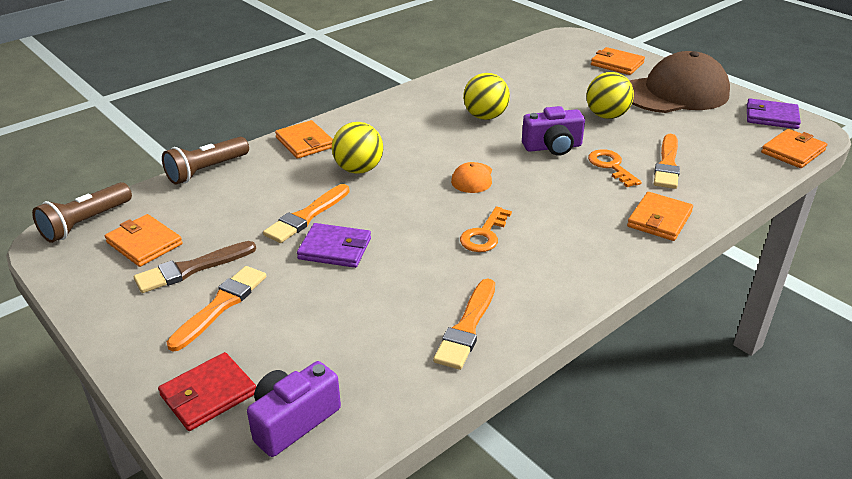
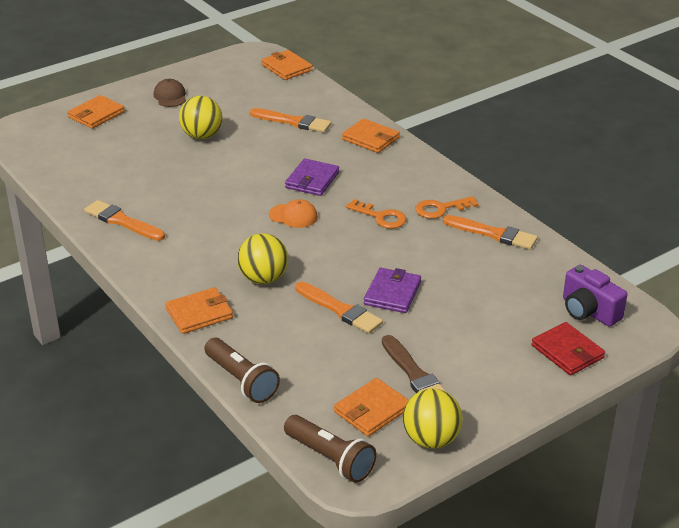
camera: 85 degrees left, 0 degrees up
orange brush [167,266,266,352] -> orange brush moved to [84,200,165,241]
yellow ball [463,73,510,120] -> yellow ball moved to [403,389,463,449]
purple camera [522,106,585,156] -> none
orange key [588,149,642,187] -> orange key moved to [415,196,478,219]
brown cap [629,51,730,113] -> brown cap [154,79,186,107], size x0.42
purple wallet [747,99,801,129] -> purple wallet moved to [285,159,339,196]

